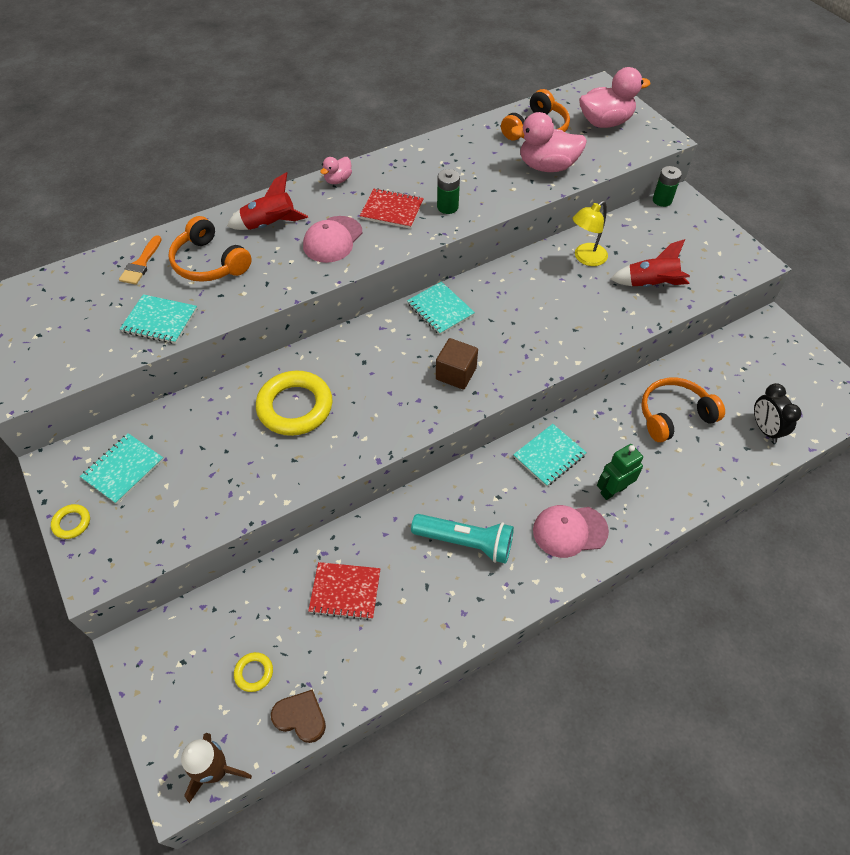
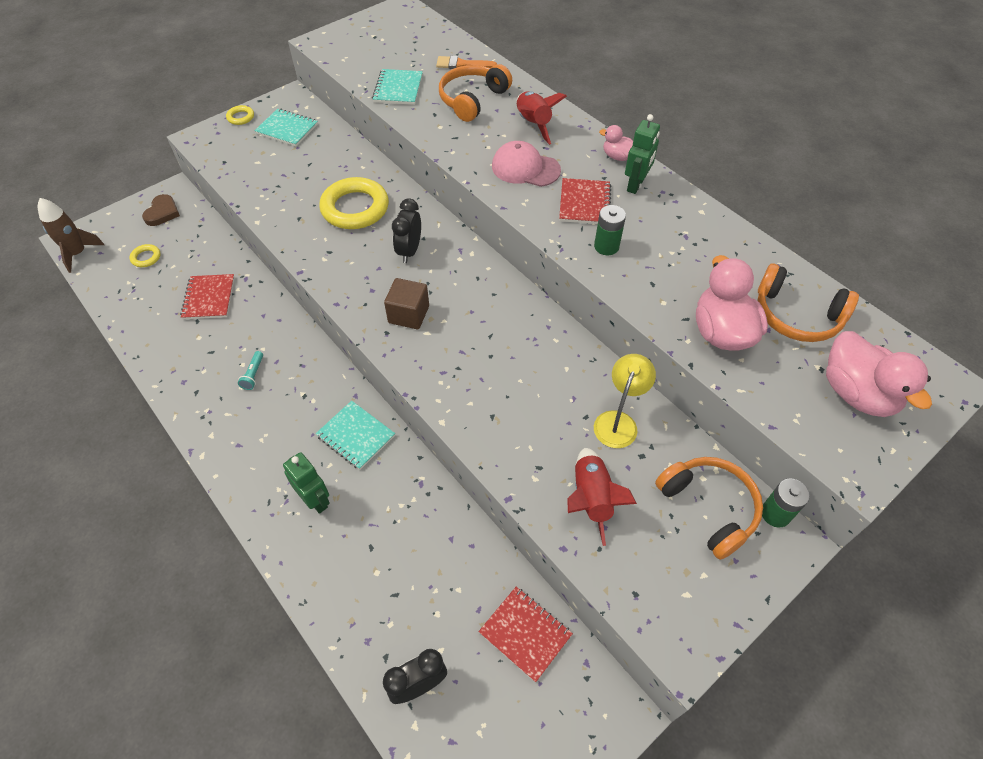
camera: 80 degrees right, 0 degrees up
brown heart [271,689,326,743] -> brown heart moved to [142,194,180,226]
turquoise notebook [407,281,475,335] -> none
turquoise flashlight [411,514,514,564] -> turquoise flashlight [238,351,263,390], size x0.45
pink cap [533,505,609,558] -> none
yellow lamp [572,201,608,266] -> yellow lamp turned 75 degrees clockwise [594,354,656,448]
orange headphones [641,378,725,442] -> orange headphones moved to [655,457,763,560]
none -> black clock [392,198,421,263]
none -> red notebook [479,587,573,682]
none -> green robot [625,114,660,194]

